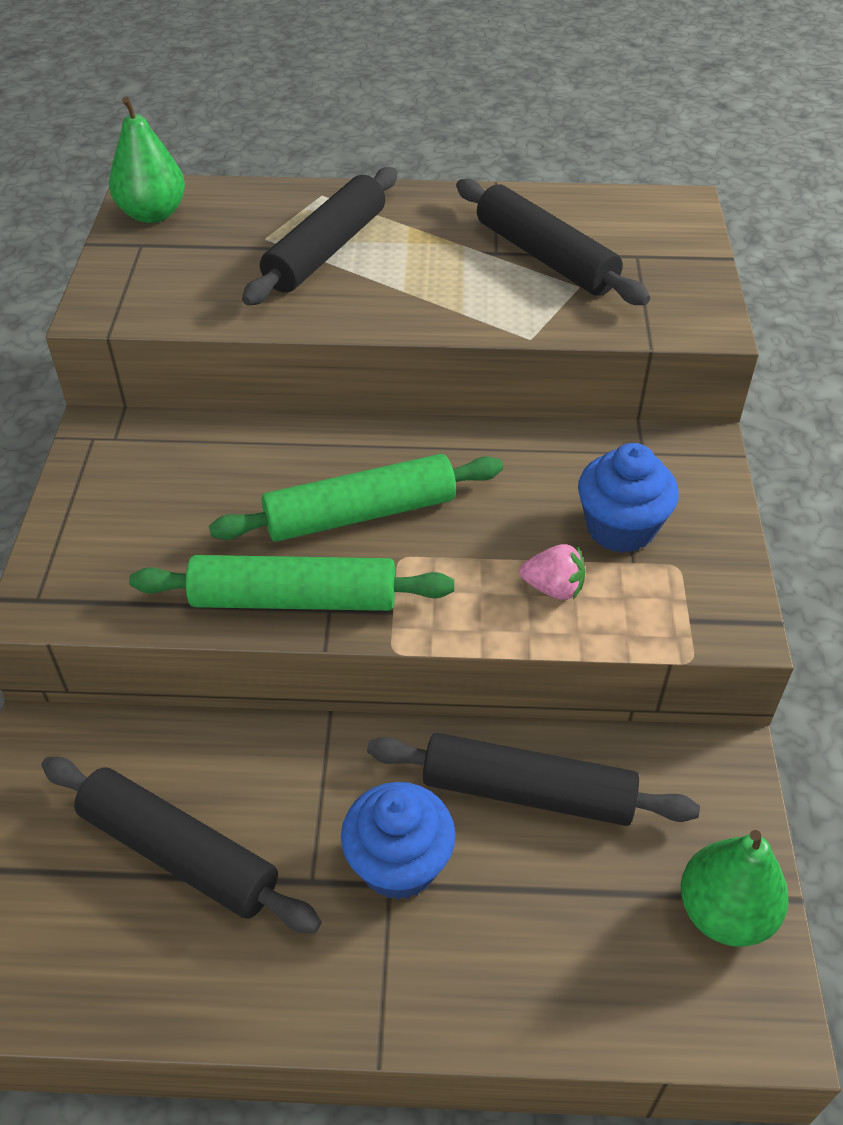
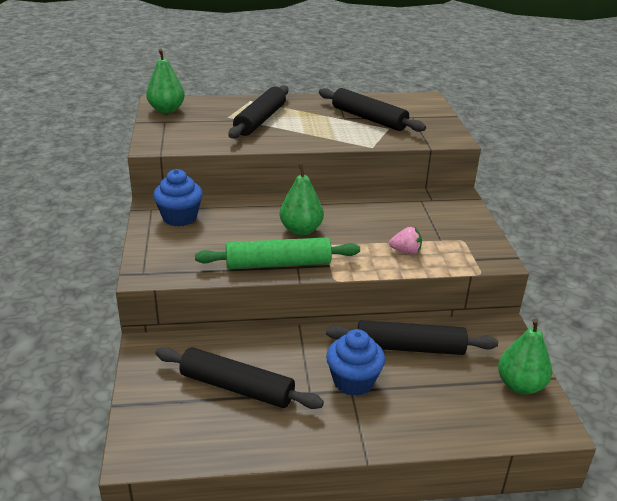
camera: 10 degrees left, 15 degrees down
green rolling pin [209,454,503,542] -> green pear [280,163,324,236]
blue cupcake [578,443,679,553] -> blue cupcake moved to [153,169,203,227]

